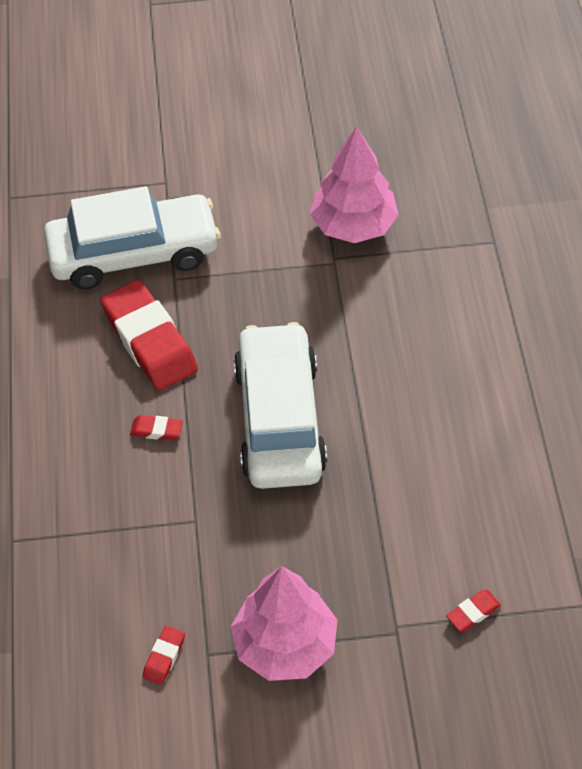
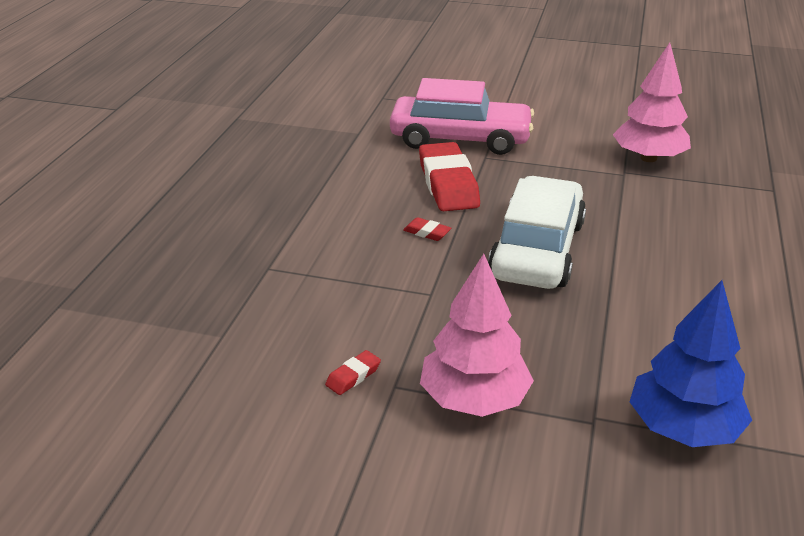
camera: 20 degrees right, 20 degrees down
white car [44,186,221,290] -> pink car [390,78,534,155]
red eraser [446,590,501,632] -> blue tree [630,280,752,447]

